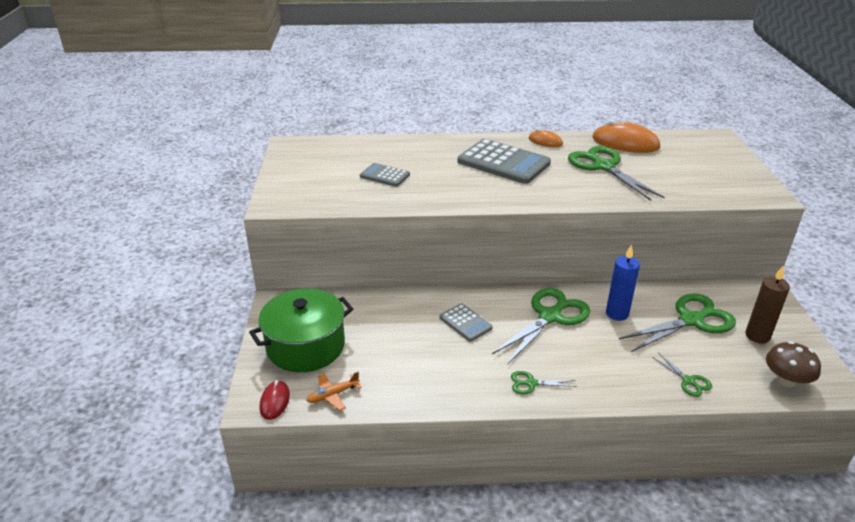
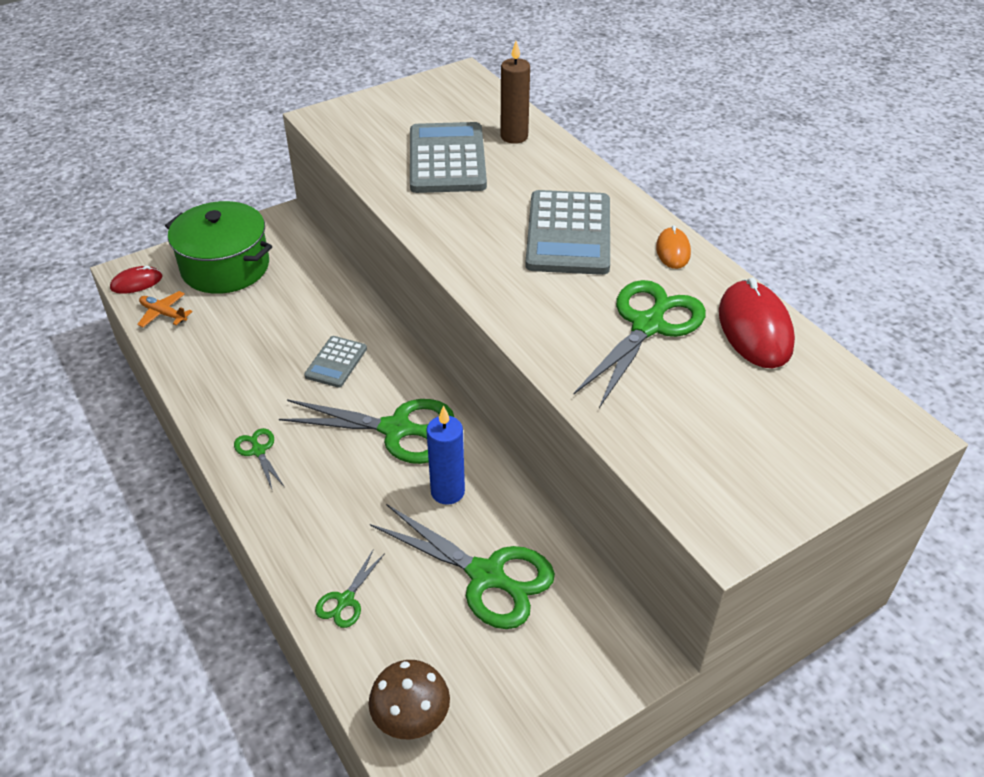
camera: 60 degrees right, 10 degrees up
grey calculator [360,163,410,187] -> grey calculator [410,122,487,193], size x1.91
orange mouse [593,120,660,153] -> red mouse [719,277,795,368]
brown candle [745,266,790,344] -> brown candle moved to [500,41,530,144]

